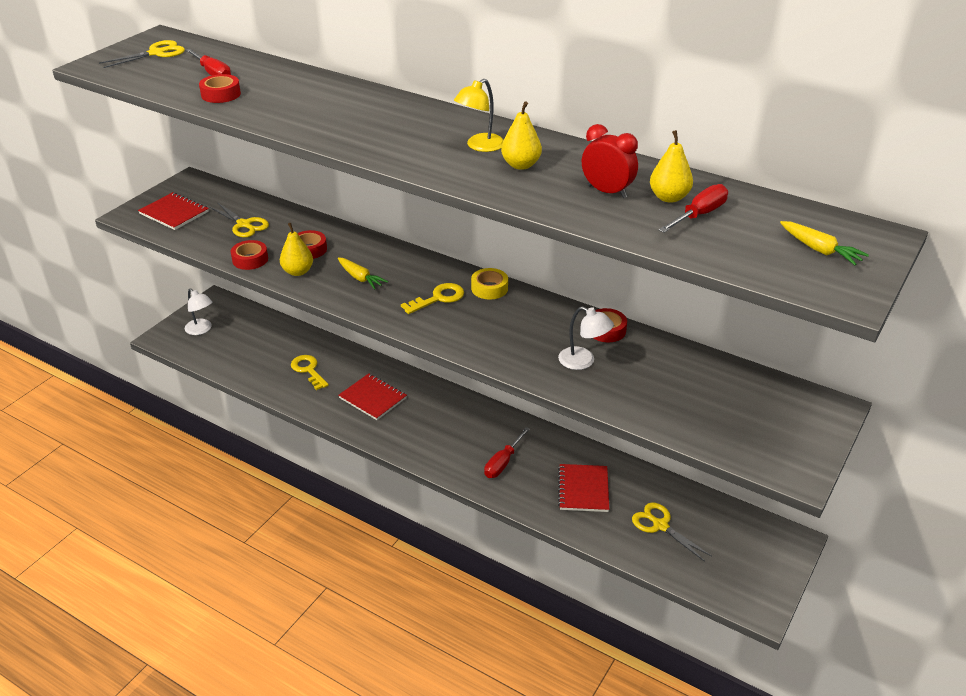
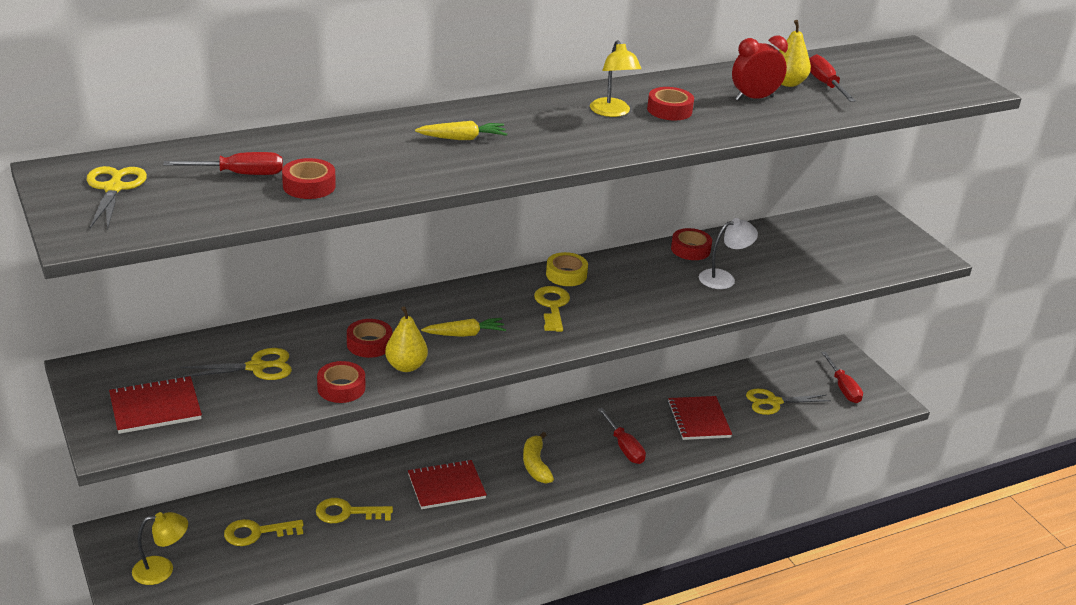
camera: 60 degrees left, 5 degrees down
white lamp [185,289,212,335] -> yellow lamp [132,512,188,585]
yellow pear [501,101,542,170] -> red tape [647,87,694,120]
red notebook [558,464,609,512] -> red notebook turned 45 degrees clockwise [668,396,732,440]
yellow carrot [780,221,869,265] -> yellow carrot moved to [415,121,507,140]
none -> yellow key [224,519,304,546]
none -> yellow banana [523,432,554,483]
none -> red screwdriver [821,352,863,403]

